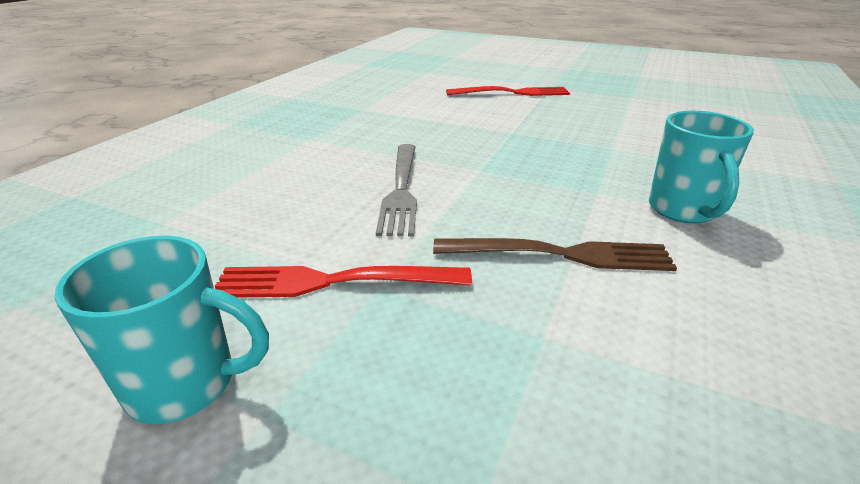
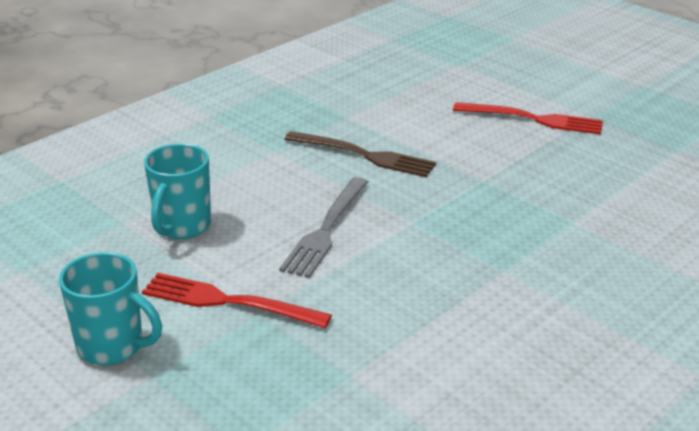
camera: 20 degrees right, 0 degrees up
brown fork [433,238,677,271] -> brown fork moved to [284,131,436,177]
turquoise mug [649,111,754,223] -> turquoise mug moved to [144,143,211,239]

